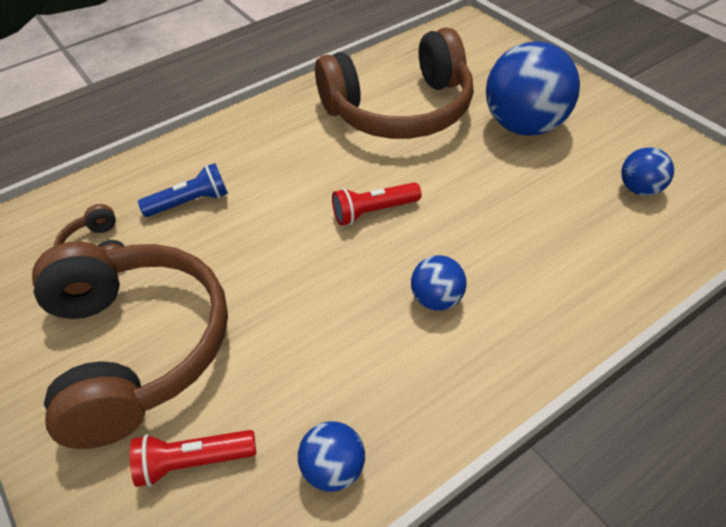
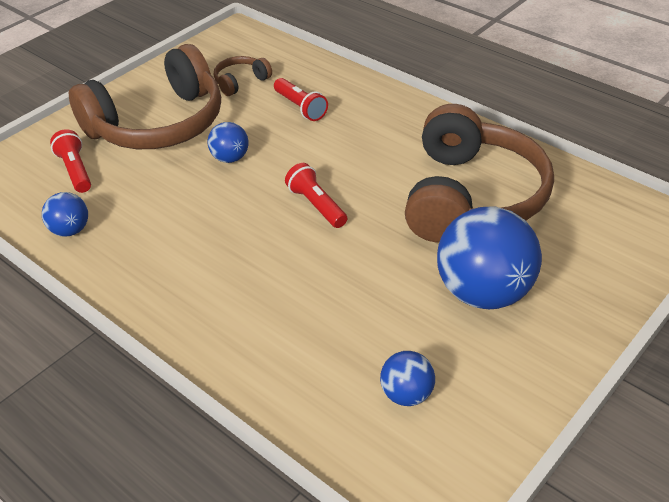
camera: 75 degrees right, 5 degrees down
blue flashlight [138,163,228,217] -> red flashlight [274,78,328,121]
brown headphones [315,27,474,139] -> brown headphones turned 135 degrees counterclockwise [405,104,554,242]
blue ball [411,255,467,311] -> blue ball moved to [208,122,248,163]

